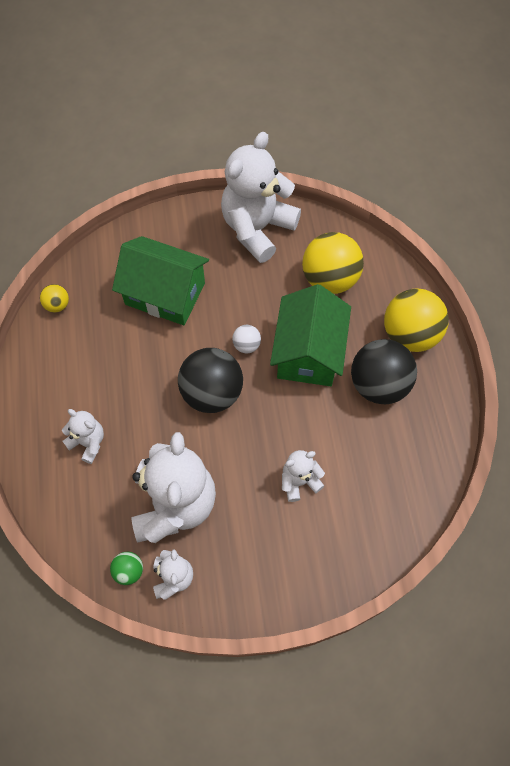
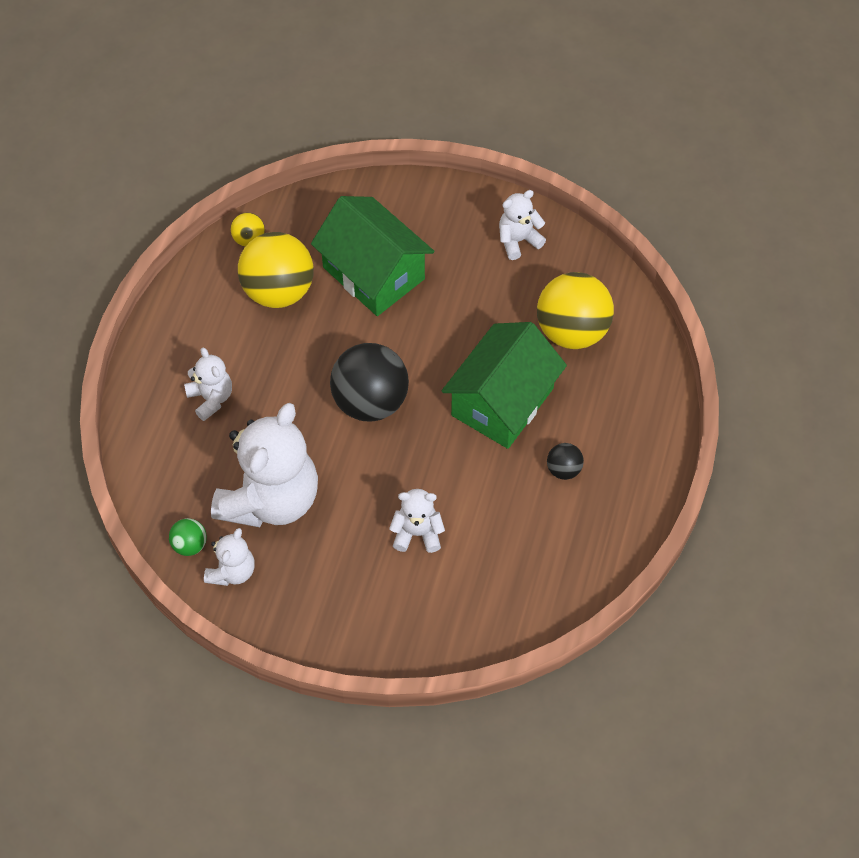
camera: 25 degrees right, 5 degrees down
white teddy bear [221,132,301,263] -> white teddy bear [499,190,546,260], size x0.48
white ball [232,325,261,353] -> none
black ball [351,339,417,404] -> black ball [547,443,584,480], size x0.46
yellow ball [384,288,449,352] -> yellow ball moved to [238,232,314,308]

